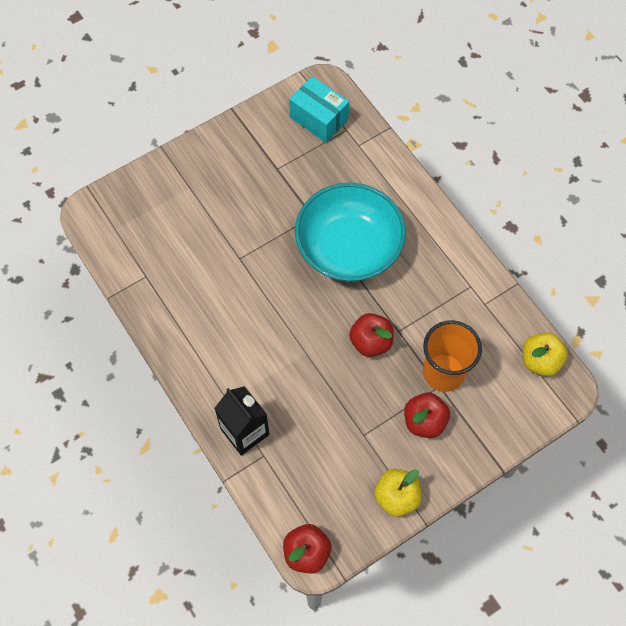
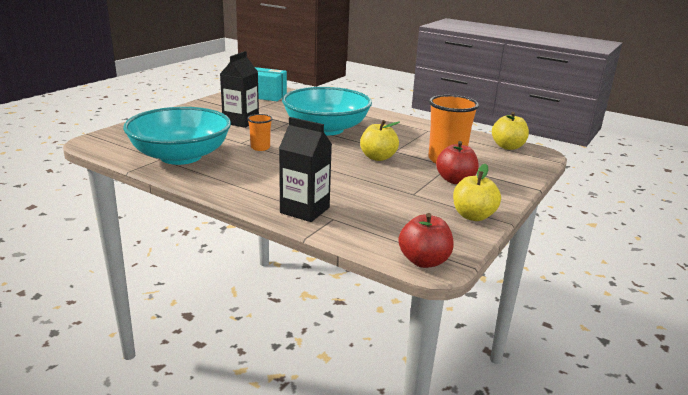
camera: 25 degrees left, 40 degrees down
red apple [349,313,393,357] -> yellow apple [360,120,400,161]
none -> turquoise bowl [123,107,231,165]
none -> black carton [220,51,259,128]
none -> orange cup [247,114,273,151]

